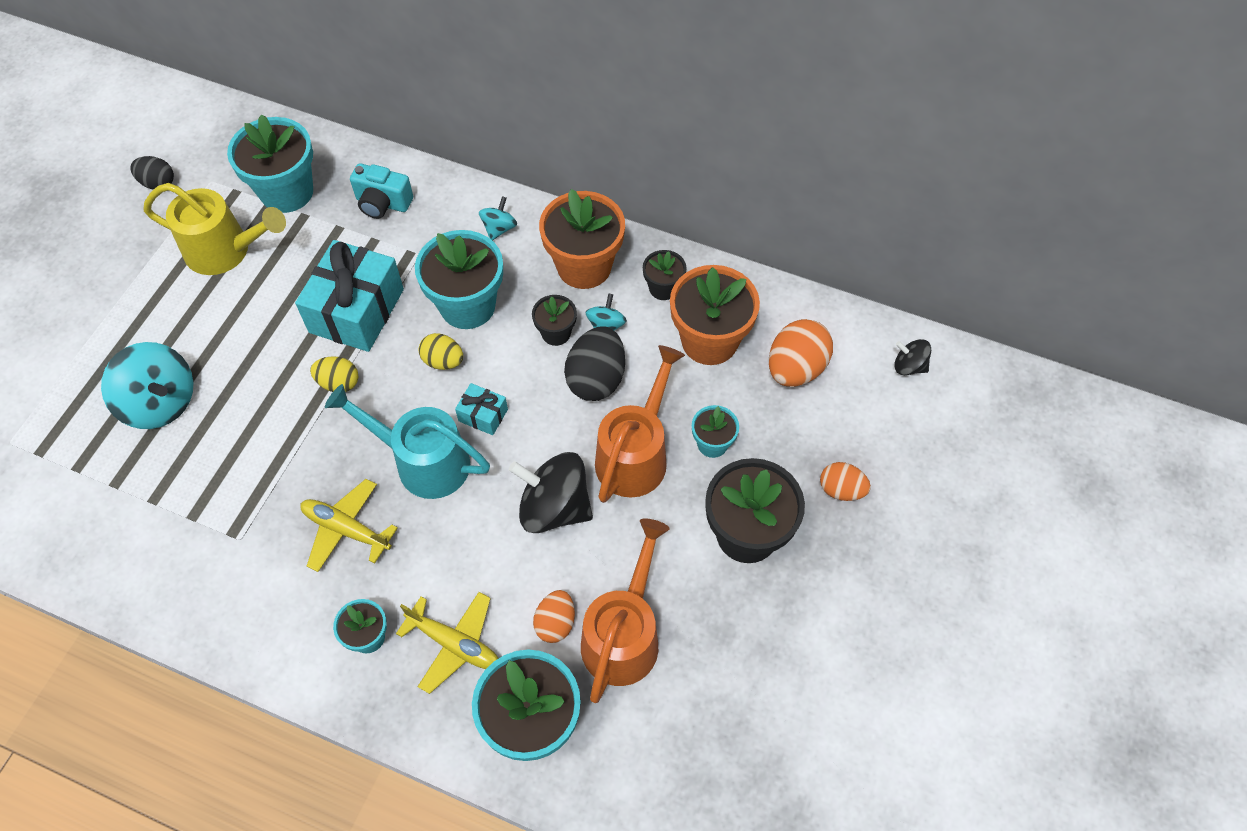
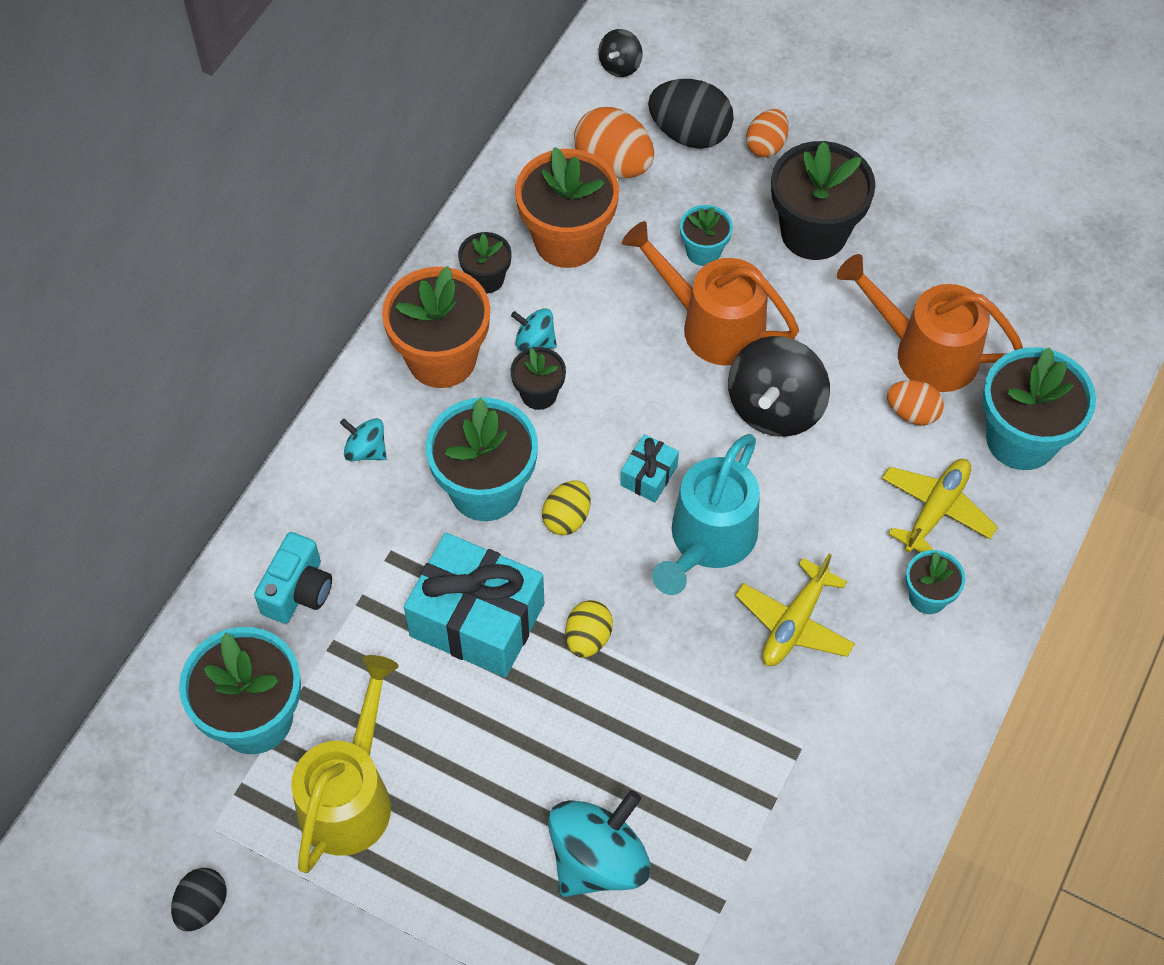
camera: 85 degrees left, 0 degrees up
black egg [564,327,625,401] -> black egg moved to [648,79,734,149]

